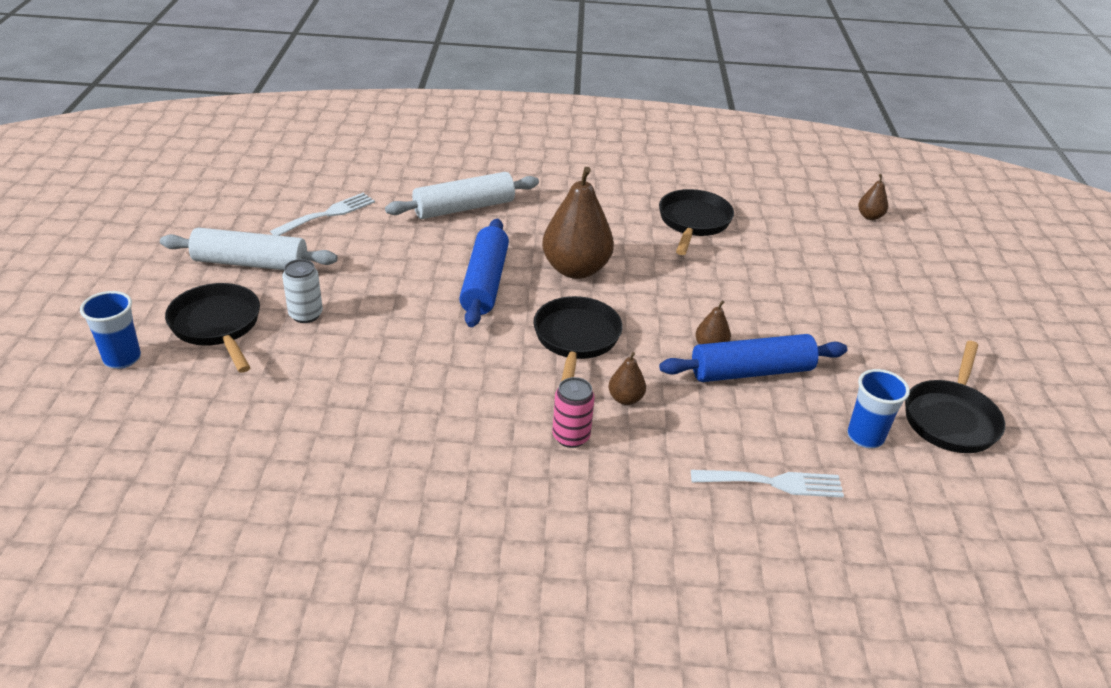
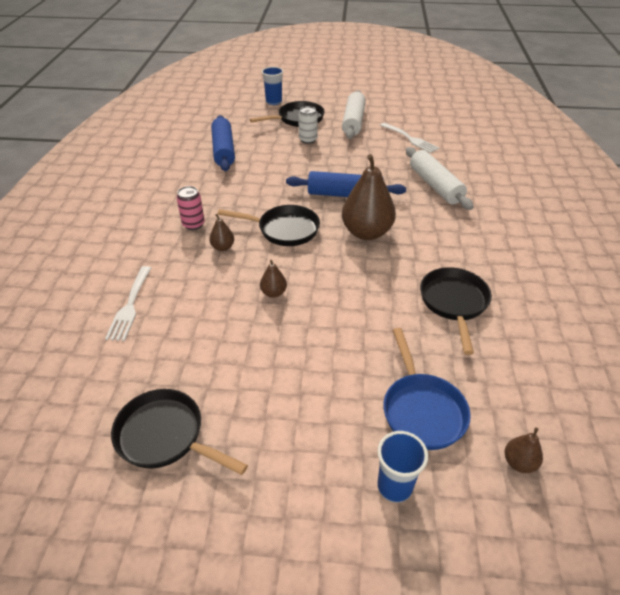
camera: 95 degrees right, 5 degrees up
black pan [659,189,734,255] -> black pan turned 105 degrees counterclockwise [420,267,492,355]
blue rolling pin [659,334,847,382] -> blue rolling pin moved to [211,115,235,171]
blue cup [847,369,910,448] -> blue cup moved to [377,431,428,503]
none -> blue pan [383,328,471,450]

